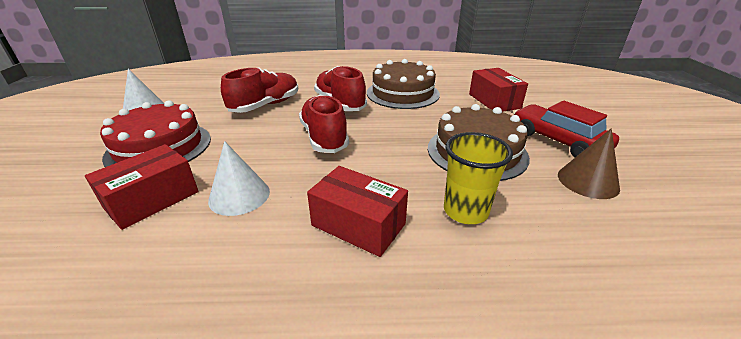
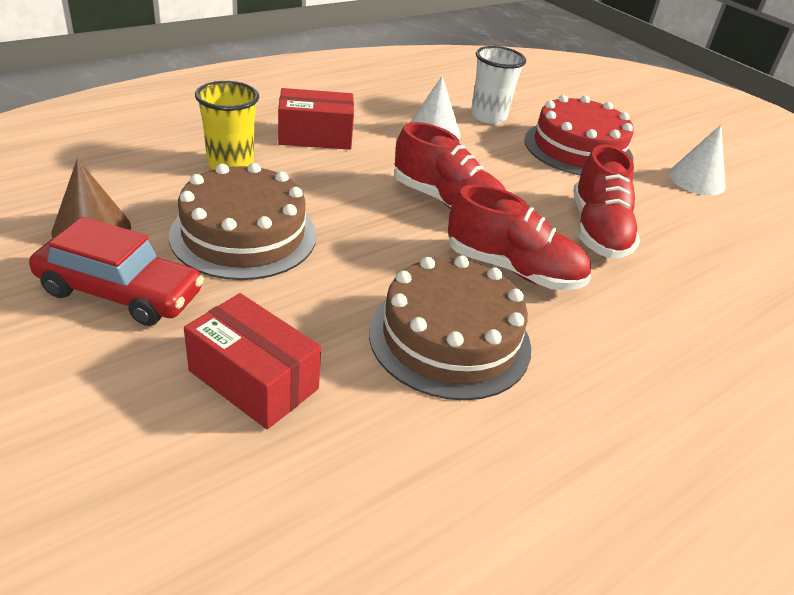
camera: 140 degrees right, 5 degrees up
red box [85,144,199,230] -> white cup [471,46,526,124]

